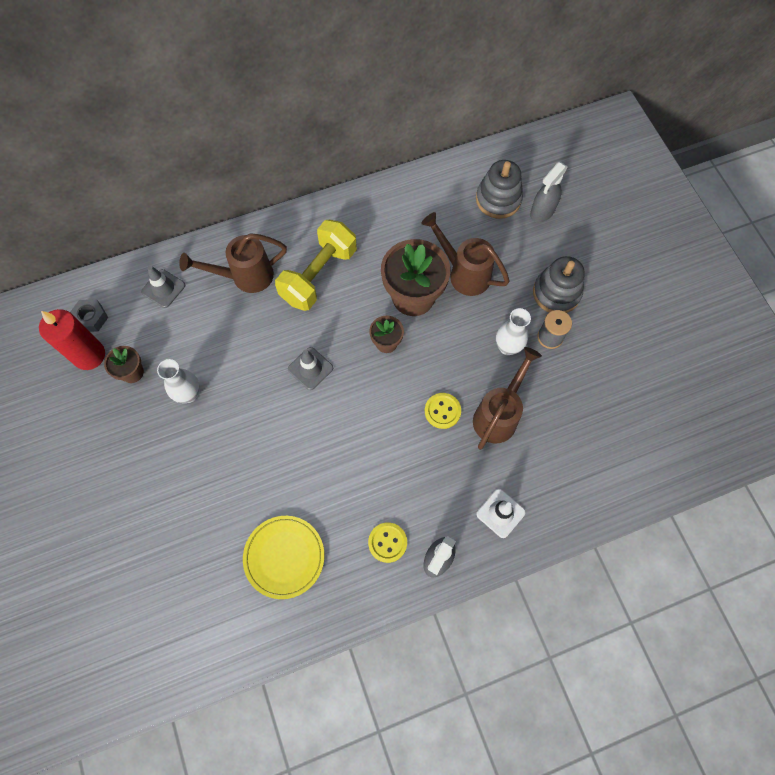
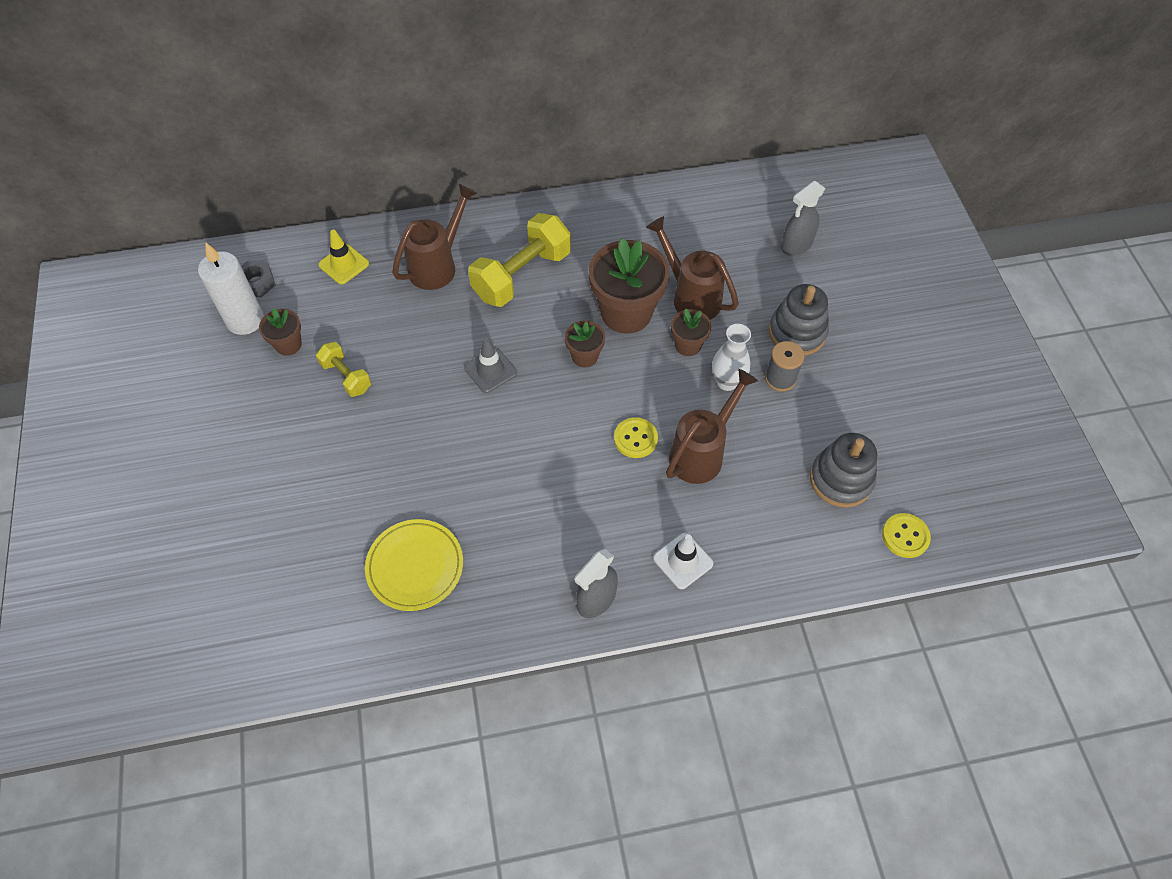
camera: 10 degrees right, 10 degrees down
red candle [39,309,105,370] -> white candle [198,242,264,335]
grey traffic cone [141,265,185,308] -> yellow traffic cone [318,230,369,284]
white vase [157,359,200,403] -> yellow dumbbell [316,342,371,397]
brown watering can [179,233,287,293] -> brown watering can turned 135 degrees clockwise [392,184,477,290]
yellow button [368,522,407,563] -> yellow button moved to [882,513,931,558]
grey stacking toy [476,160,523,219] -> grey stacking toy moved to [810,433,877,508]
none -> brown flower pot [671,309,711,356]

